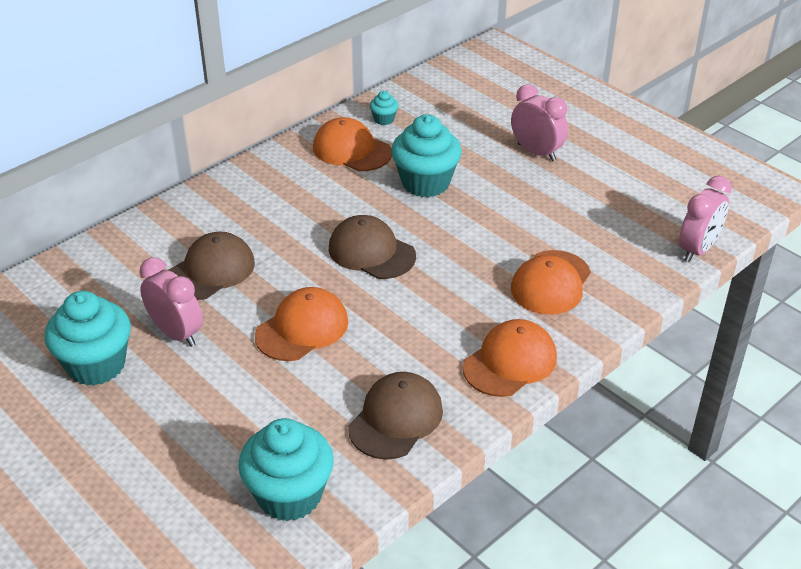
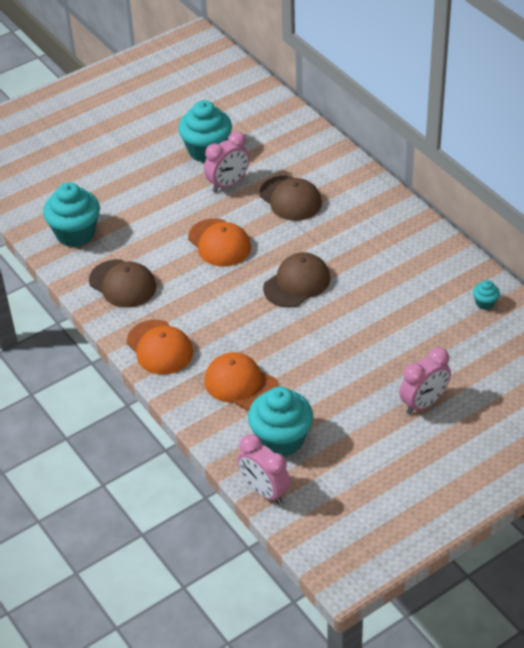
camera: 100 degrees right, 5 degrees up
orange cap [313,117,392,171] -> none
turquoise cupcake [391,115,462,197] -> turquoise cupcake moved to [248,387,313,457]

